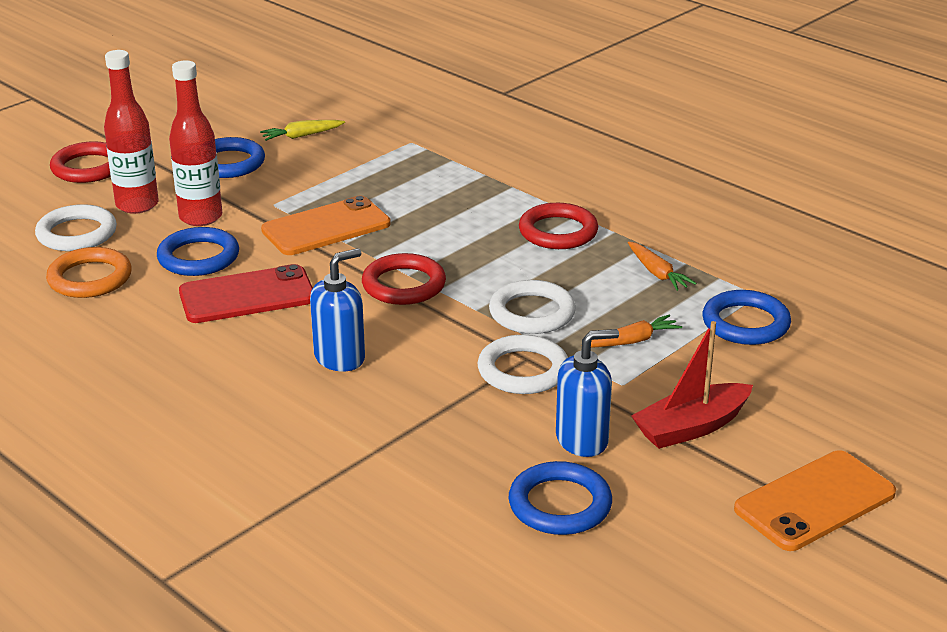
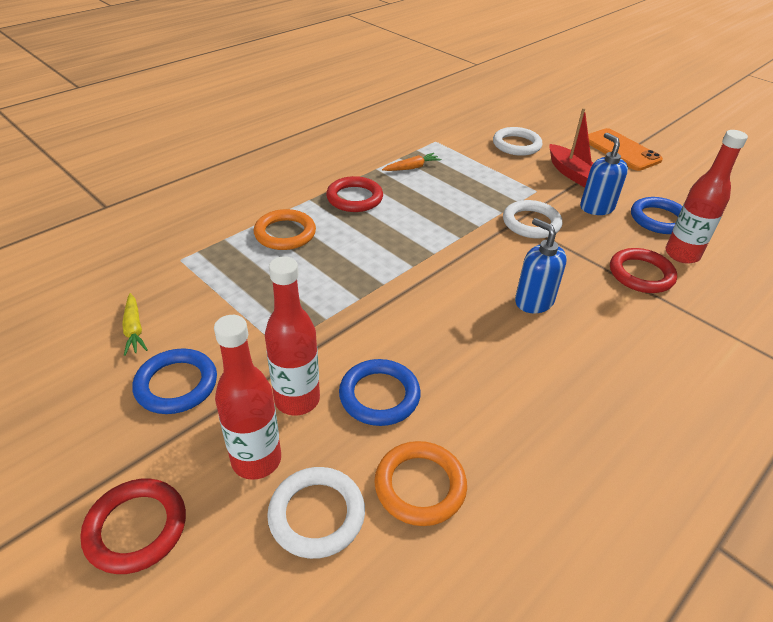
camera: 90 degrees left, 10 degrees up
red phone [179,264,313,323] -> none
orange phone [261,196,391,255] -> none
red ring [362,253,446,305] -> red ring moved to [610,248,677,293]
white ring [489,280,576,334] -> white ring moved to [493,127,543,156]
orange carrot [581,315,682,348] -> none
blue ring [703,290,791,345] -> none
none -> orange ring [254,209,316,250]
none -> red bottle [665,130,748,264]

